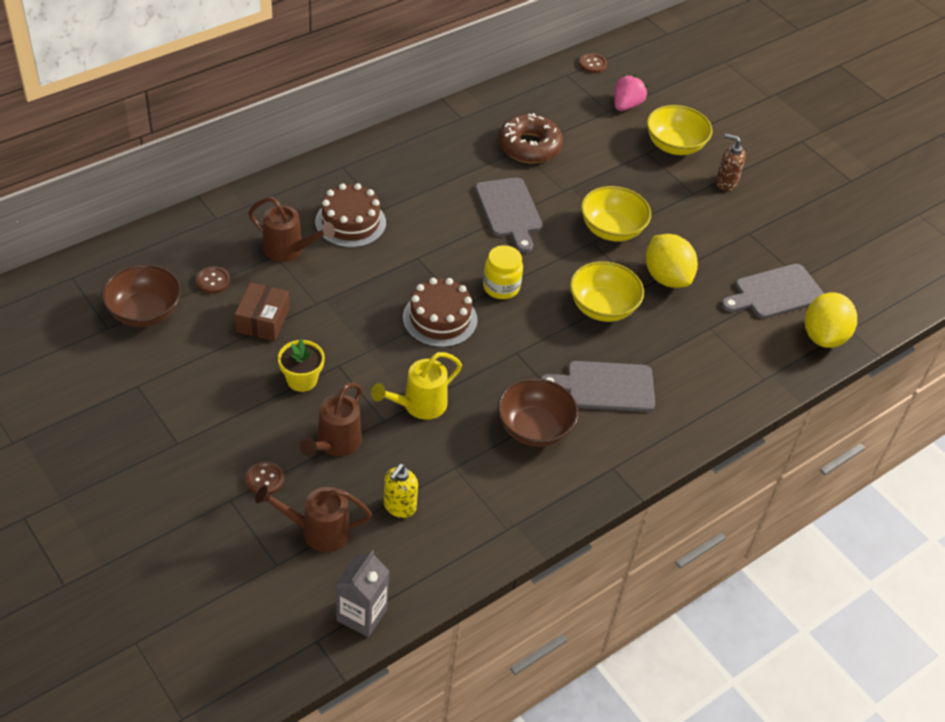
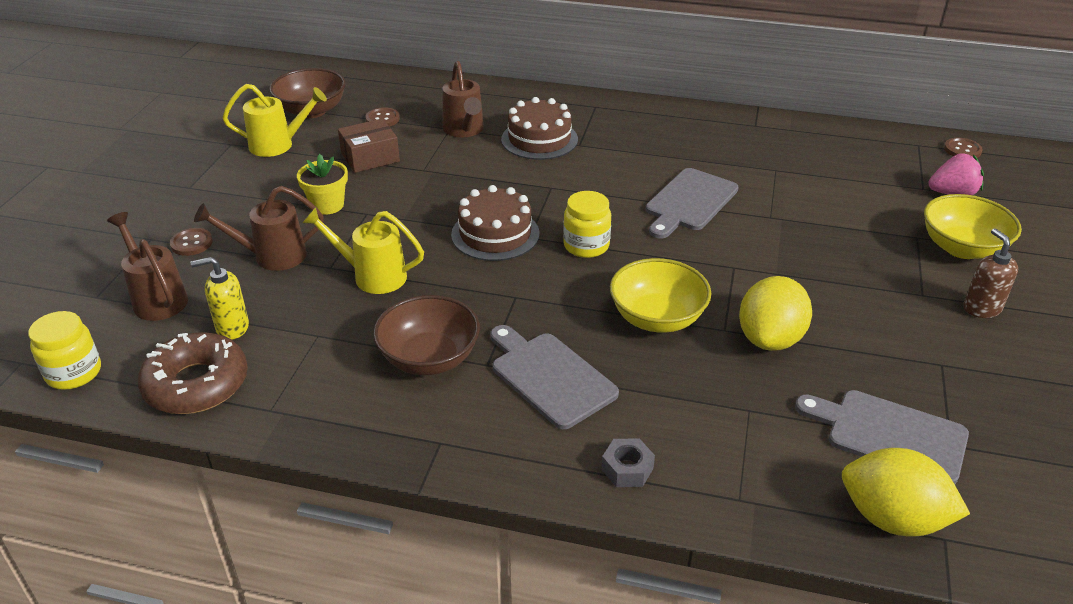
camera: 55 degrees right, 10 degrees down
grey carton [336,550,389,637] -> yellow jar [28,311,101,390]
brown donut [498,113,563,163] -> brown donut moved to [138,332,248,414]
yellow bowl [581,186,651,241] -> none
yellow lemon [805,292,857,348] -> yellow lemon turned 45 degrees clockwise [842,448,970,536]
none -> yellow watering can [222,84,327,157]
none -> grey nut [601,438,655,487]

